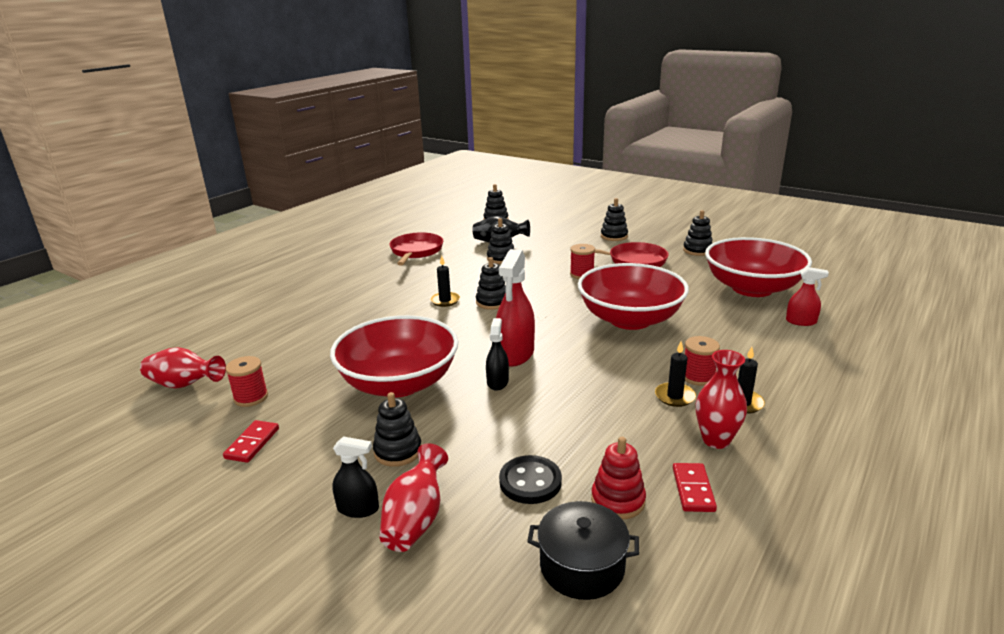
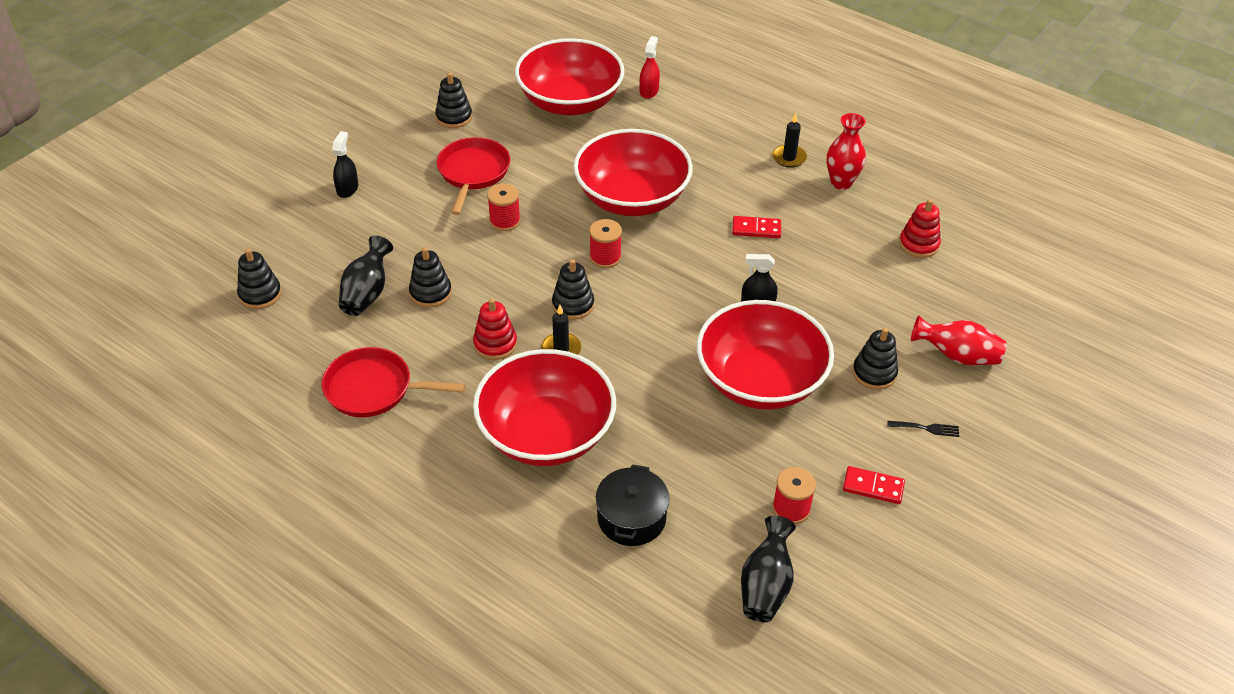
camera: 90 degrees left, 20 degrees up
red vase [140,347,226,389] -> black vase [741,516,796,622]
black spray bottle [332,436,379,518] -> black spray bottle moved to [332,131,358,198]
red spray bottle [496,249,535,367] -> none
black button [499,455,562,504] -> none
black pot [527,501,639,600] -> black pot moved to [596,464,670,546]
black stacking toy [601,198,628,241] -> none
black candle [655,341,696,407] -> none
red domino [673,463,717,512] -> red domino moved to [732,216,781,238]
red spool [685,336,720,386] -> red spool moved to [589,219,622,268]
none -> red stacking toy [473,298,517,360]
none -> red bowl [473,349,616,466]
none -> black fork [887,421,959,437]

